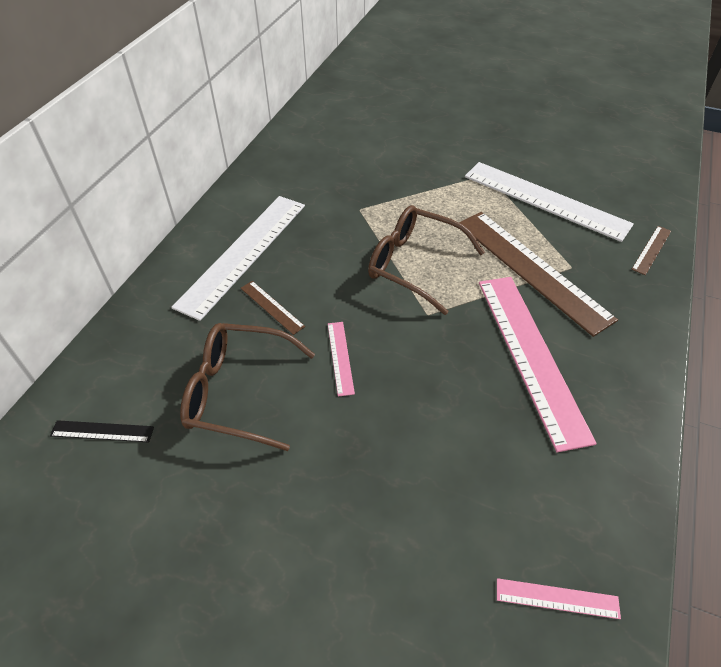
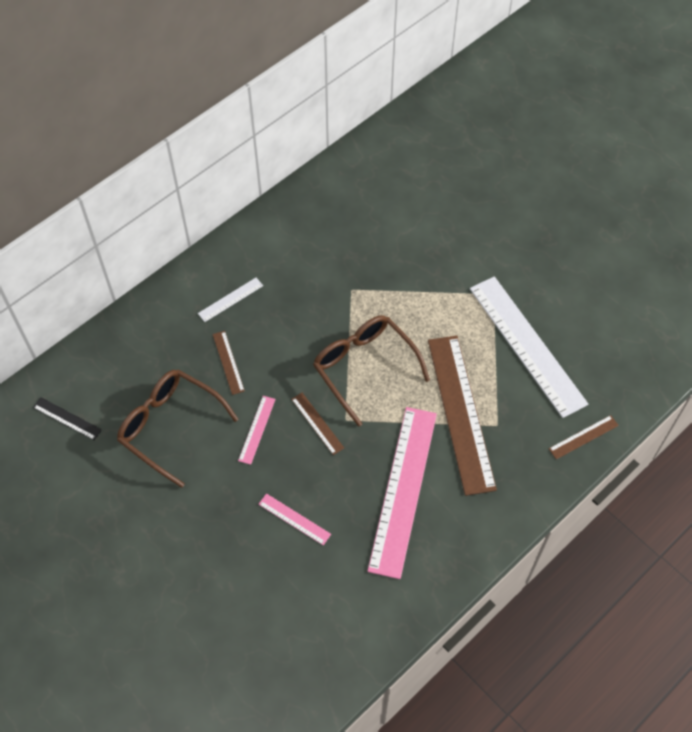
camera: 25 degrees right, 10 degrees up
white ruler [171,196,305,321] -> white ruler [198,278,263,322], size x0.43
pink ruler [497,578,621,619] -> pink ruler moved to [258,493,331,545]
none -> brown ruler [291,393,344,455]

